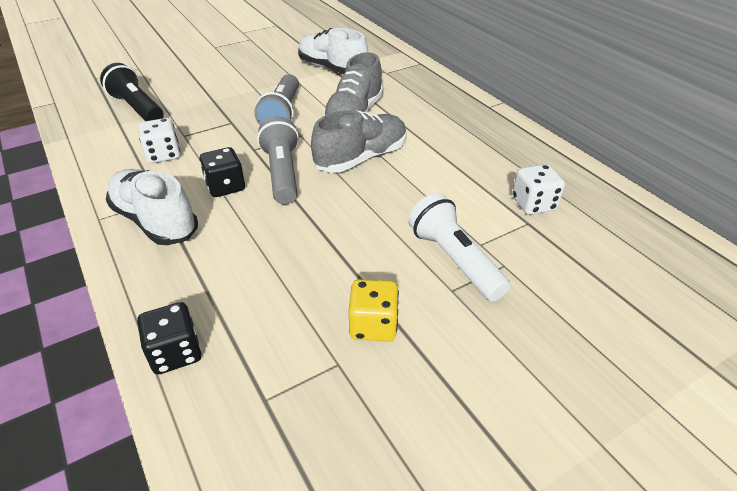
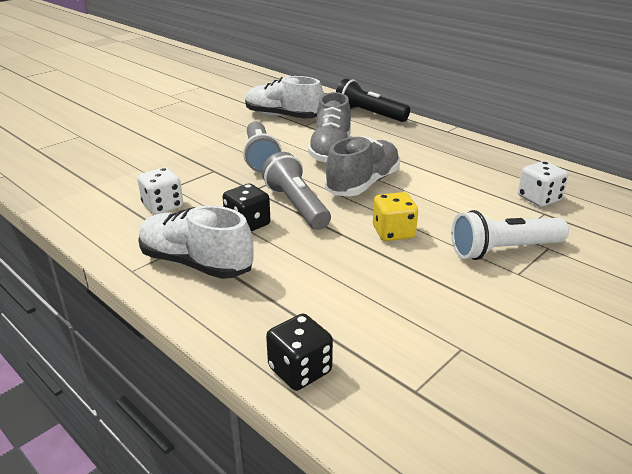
camera: 15 degrees left, 10 degrees down
black flashlight [100,63,164,121] -> black flashlight moved to [336,79,410,122]
yellow dice [349,279,399,341] -> yellow dice moved to [373,192,418,241]
white flashlight [408,193,510,301] -> white flashlight turned 60 degrees counterclockwise [451,210,569,260]

